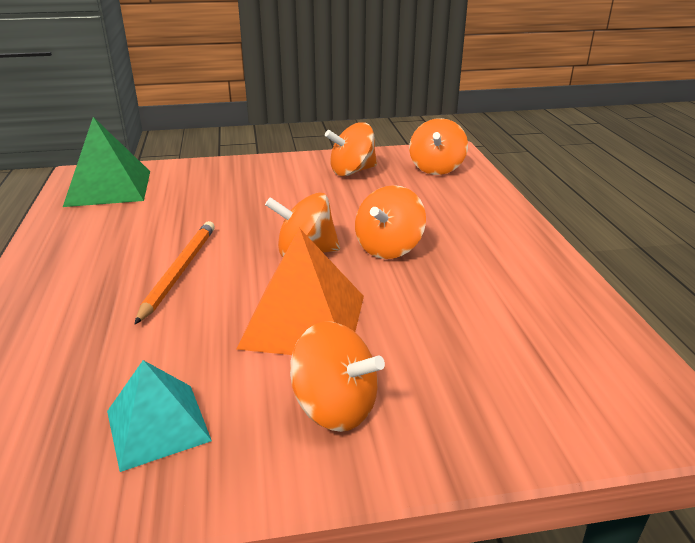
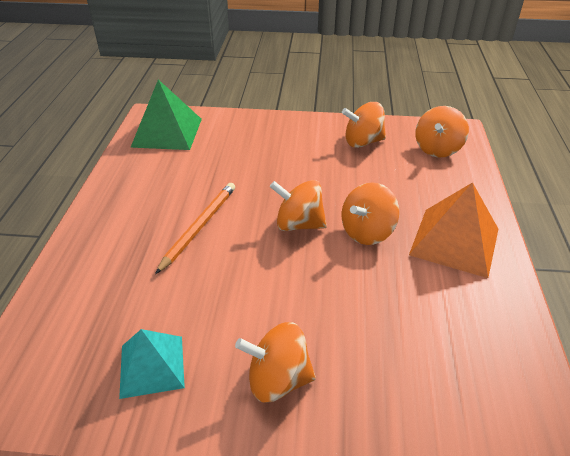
camera: 15 degrees right, 10 degrees up
orange pyramid [236,228,364,355] -> orange pyramid moved to [409,182,498,278]
orange spinning top [290,322,385,432] -> orange spinning top turned 135 degrees clockwise [235,322,316,402]

